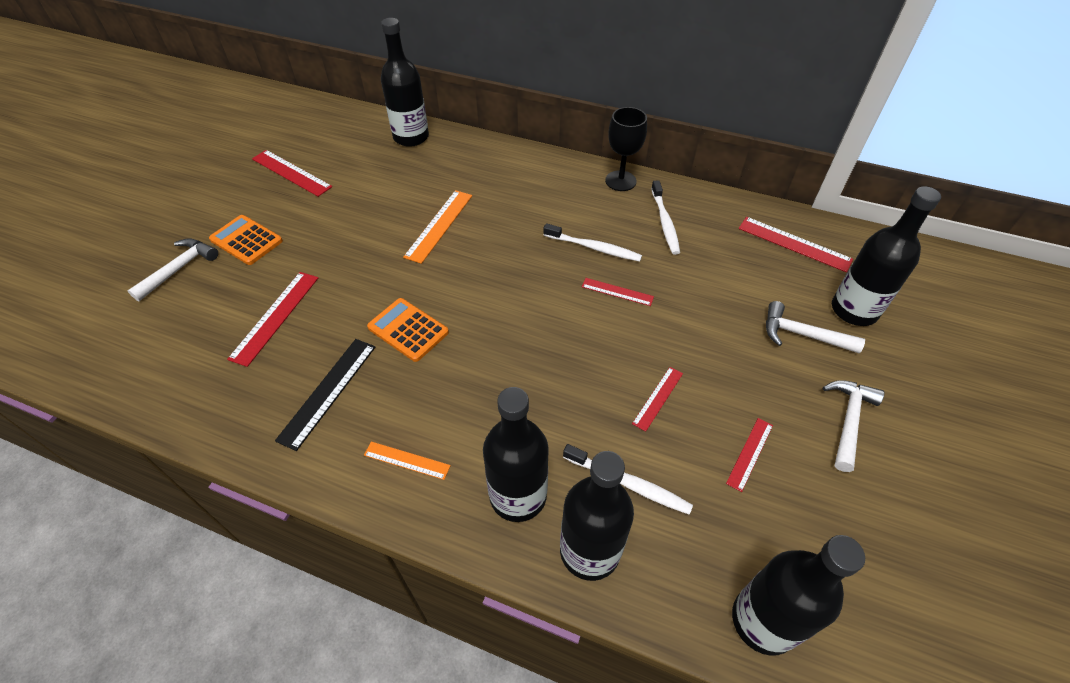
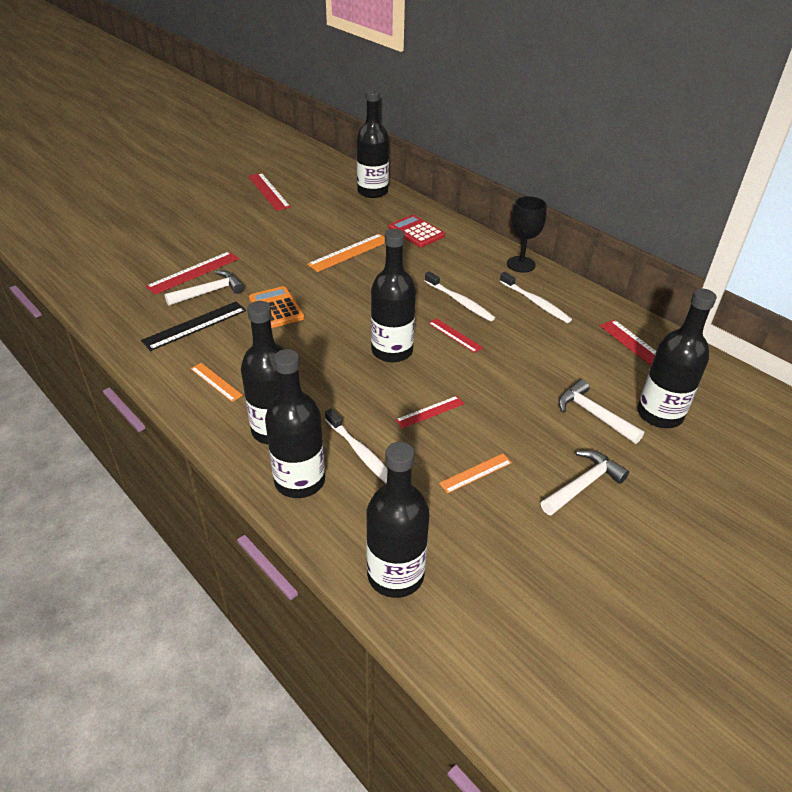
camera: 25 degrees right, 10 degrees down
white hammer [127,238,218,302] -> white hammer moved to [164,271,244,306]
orange calculator [209,215,283,265] -> none
white toothbrush [651,180,680,255] -> white toothbrush turned 60 degrees counterclockwise [500,272,572,323]
red ruler [726,418,773,492] -> orange ruler [439,454,512,493]
none -> black bottle [371,229,416,362]
none -> red calculator [389,215,445,247]

